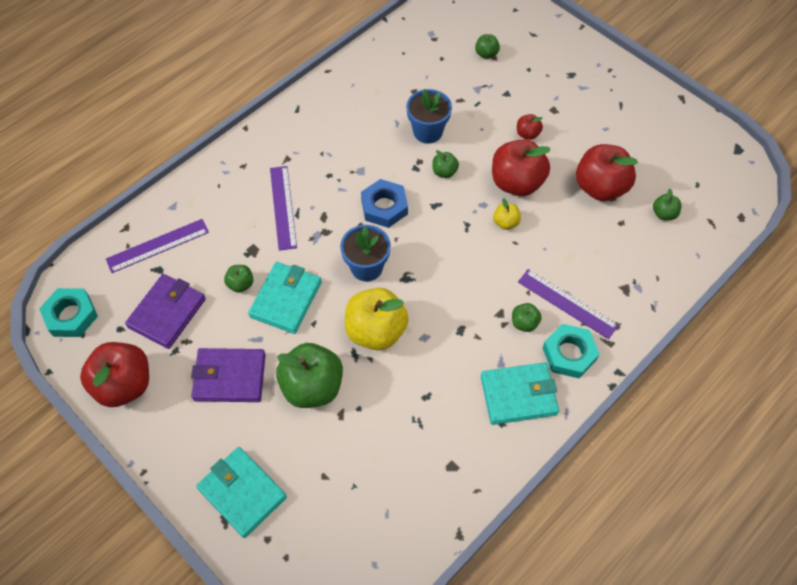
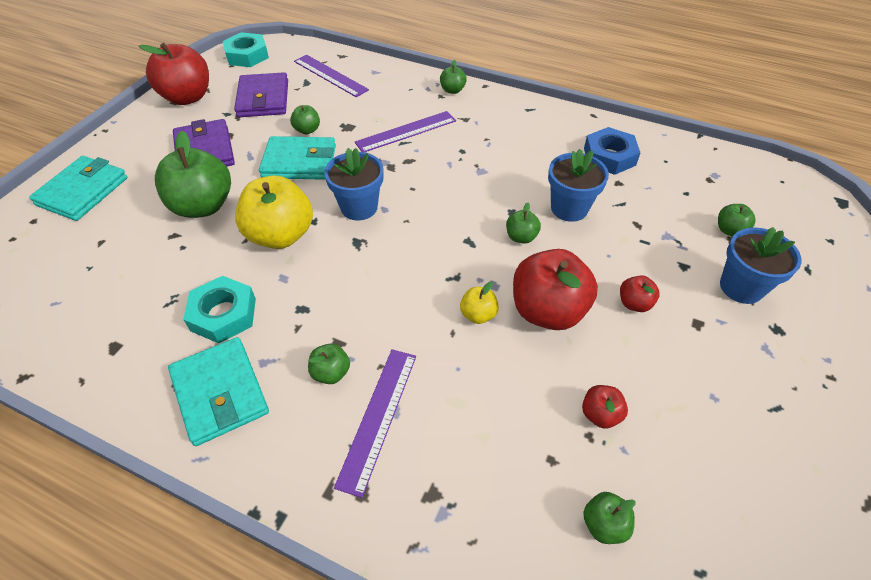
camera: 70 degrees right, 10 degrees down
purple wallet [125,274,206,349] -> purple wallet turned 75 degrees clockwise [234,72,288,117]
blue nut [361,179,408,228] -> blue nut moved to [584,127,641,175]
turquoise nut [543,324,600,378] -> turquoise nut moved to [183,276,256,343]
red apple [576,144,638,201] -> red apple [582,385,628,429], size x0.47
none -> green apple [440,60,467,94]
none -> blue flower pot [720,227,802,304]

